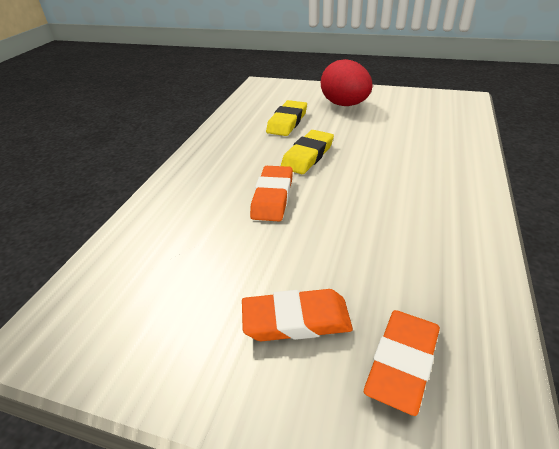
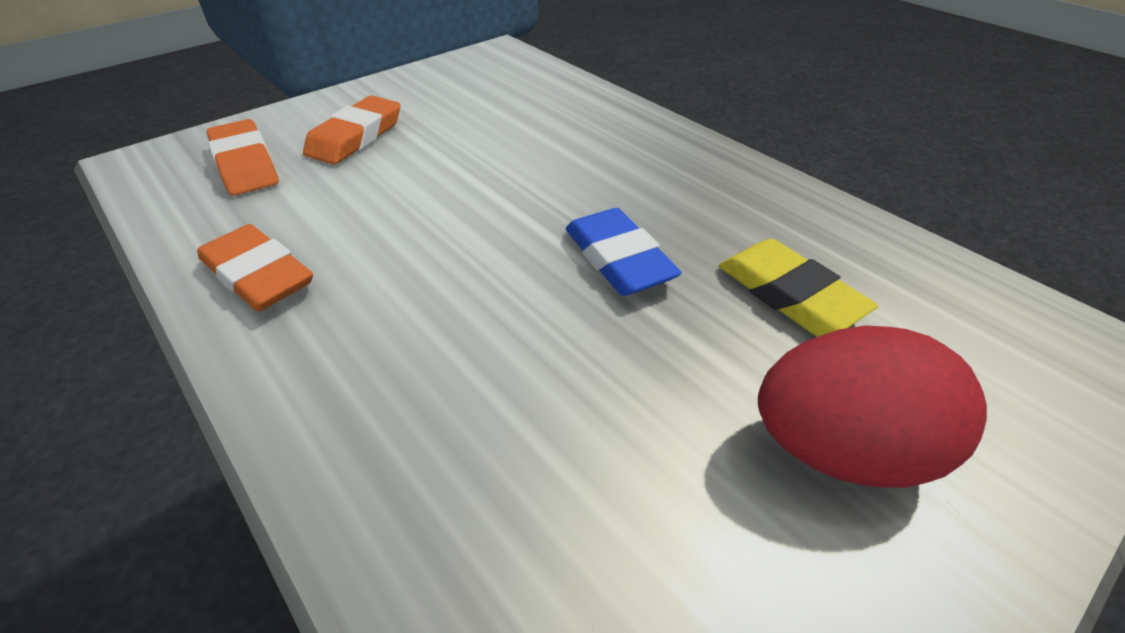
camera: 120 degrees right, 5 degrees up
orange eraser [250,166,293,221] -> orange eraser moved to [197,224,313,311]
yellow eraser [281,130,334,174] -> blue eraser [566,208,682,296]

